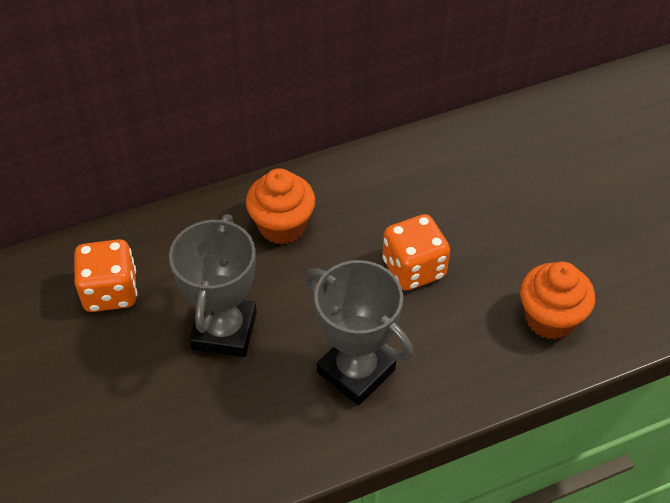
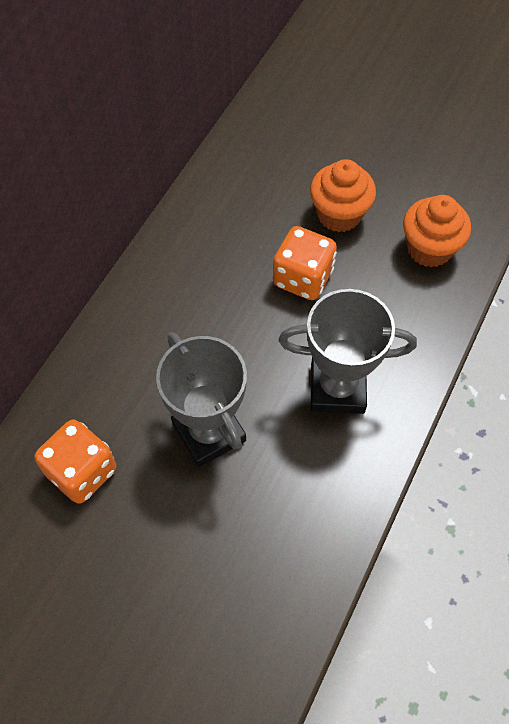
camera: 40 degrees left, 10 degrees up
orange cupcake [246,168,315,245] -> orange cupcake moved to [310,159,376,232]

